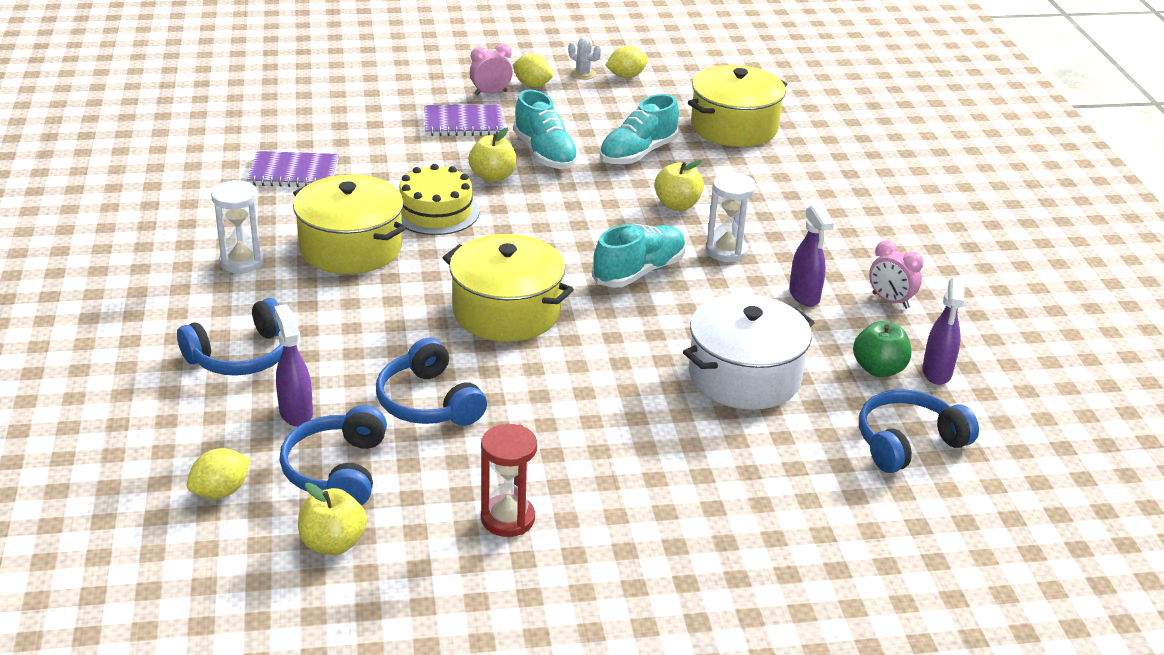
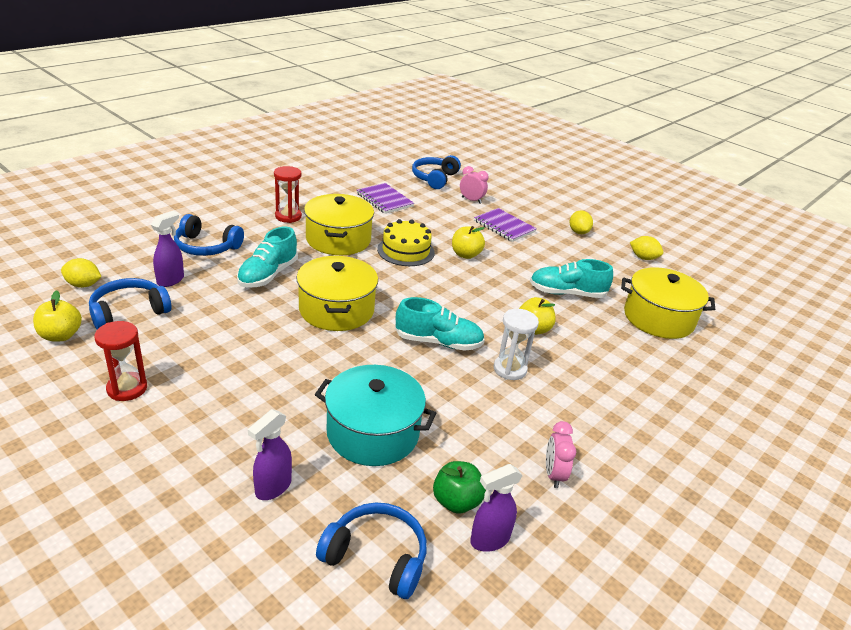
camera: 50 degrees right, 0 degrees up
white hourglass [211,180,264,273] -> red hourglass [274,166,302,223]
blue headphones [376,338,487,426] -> blue headphones moved to [412,155,461,189]
pink clock [470,44,513,96] -> pink clock moved to [460,166,489,204]
turquoise shoe [513,89,579,169] -> turquoise shoe moved to [237,227,298,288]
white cactus [568,37,601,80] -> none
white pot [683,294,815,410] -> turquoise pot [315,365,436,466]
purple spray bottle [789,204,834,306] -> purple spray bottle moved to [248,409,292,500]

